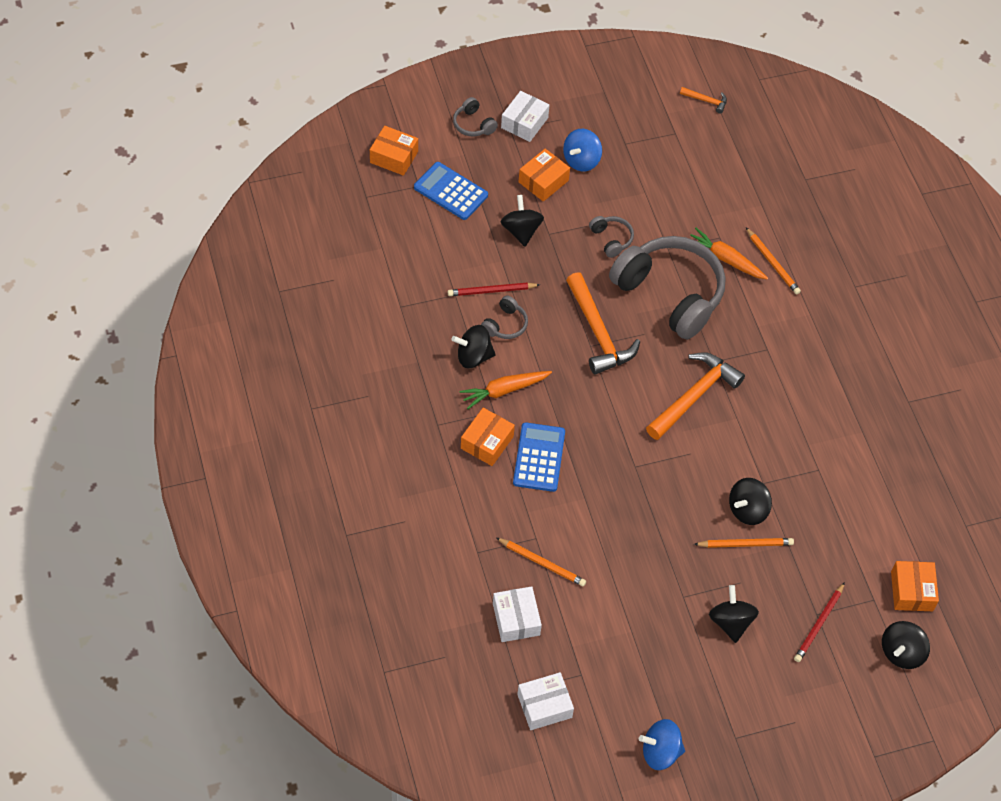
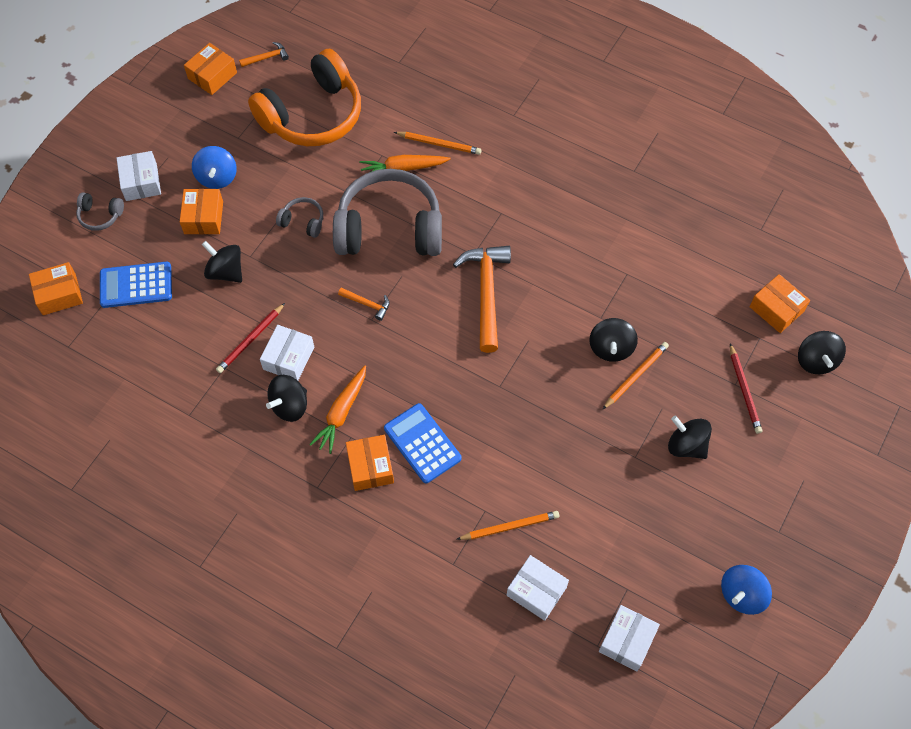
camera: 40 degrees left, 5 degrees up
grey headphones [481,295,528,339] -> white box [260,325,314,381]
orange hammer [566,272,640,375] -> orange hammer [338,287,389,321], size x0.46
none -> orange box [184,43,237,95]
none -> orange headphones [248,49,361,146]

